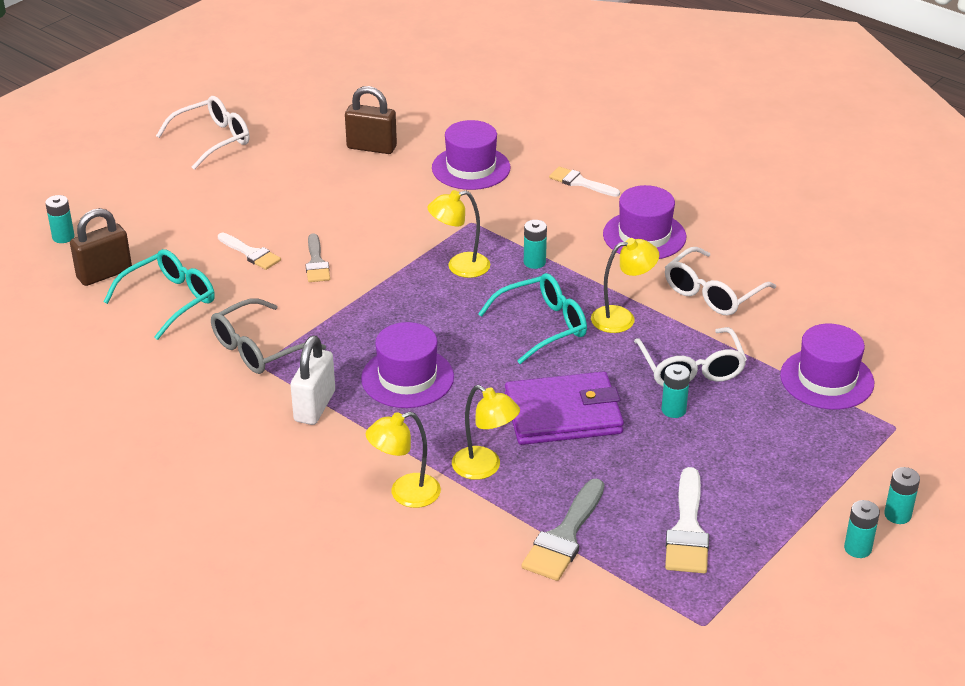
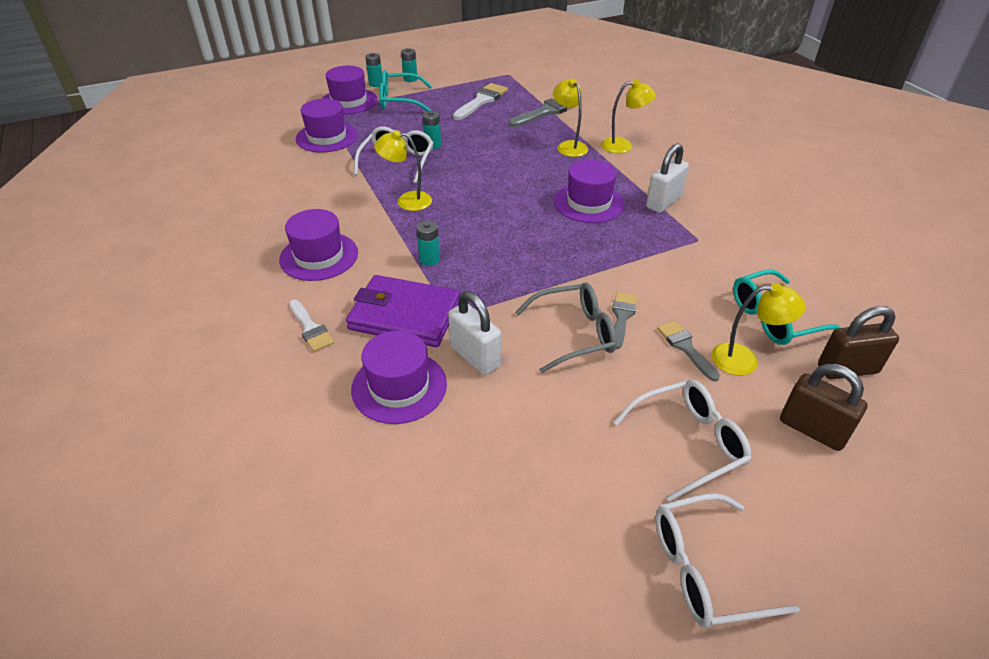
camera: 155 degrees left, 5 degrees up
turquoise battery [45,195,75,243] -> none
grey glasses [211,299,326,374] -> grey glasses moved to [515,282,617,373]
white brush [218,233,281,270] -> grey brush [657,320,720,382]
brown padlock [345,86,397,154] -> brown padlock moved to [780,364,868,451]
yellow lamp [428,190,490,278] -> yellow lamp moved to [711,283,806,375]
turquoise glasses [478,273,587,364] -> turquoise glasses moved to [379,70,432,111]
purple wallet [505,371,624,445] -> purple wallet moved to [346,275,460,347]
white glasses [665,247,776,315] -> white glasses moved to [614,380,751,502]
none -> purple hat [322,66,378,114]
none -> white padlock [448,291,501,375]

